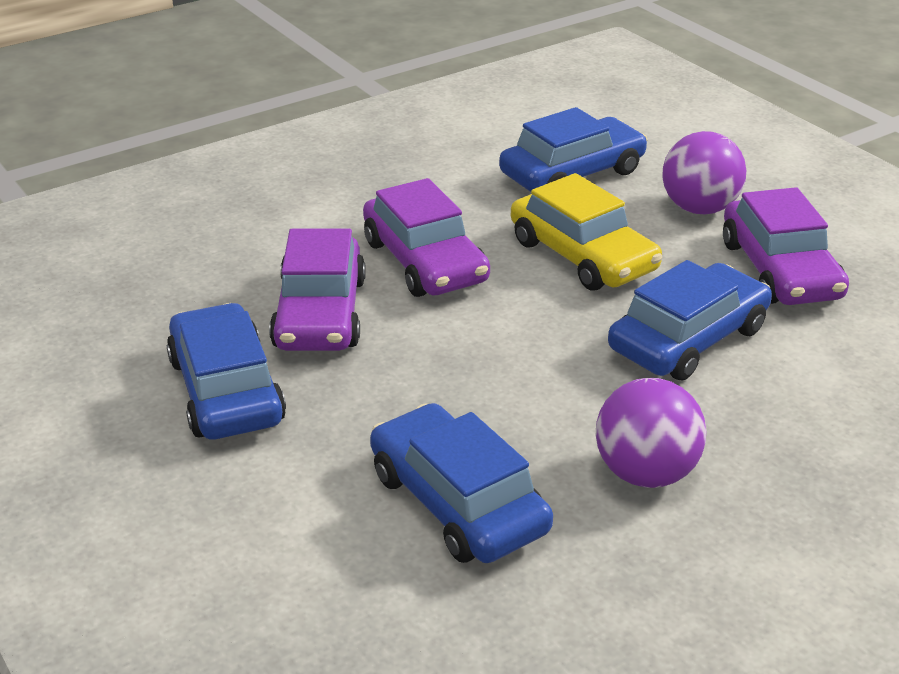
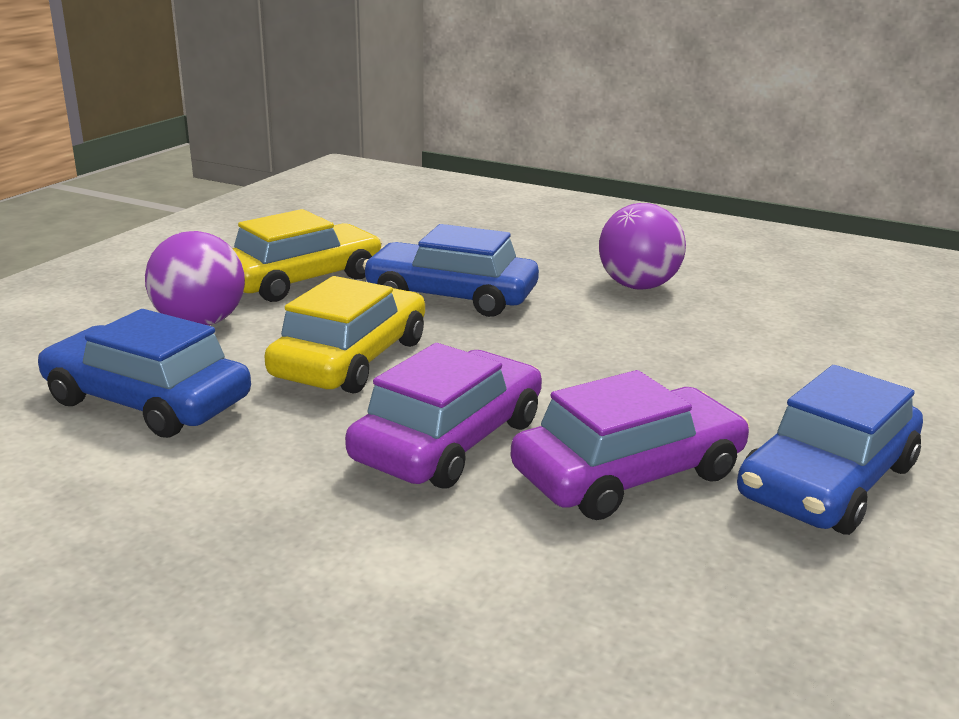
camera: 120 degrees left, 10 degrees down
blue car [370,403,553,563] -> none
purple car [723,187,849,305] -> yellow car [232,209,382,302]

